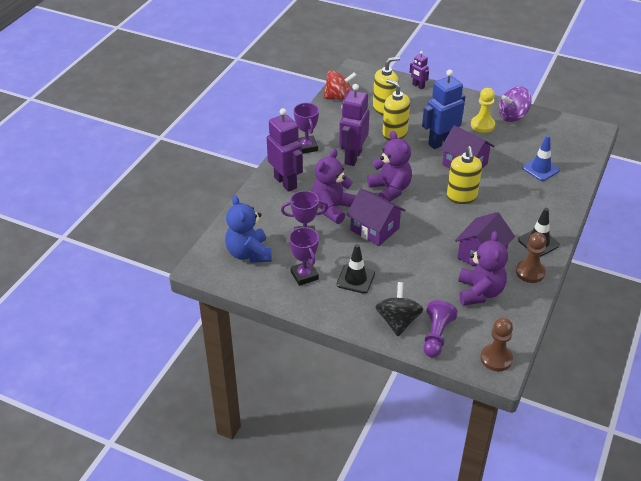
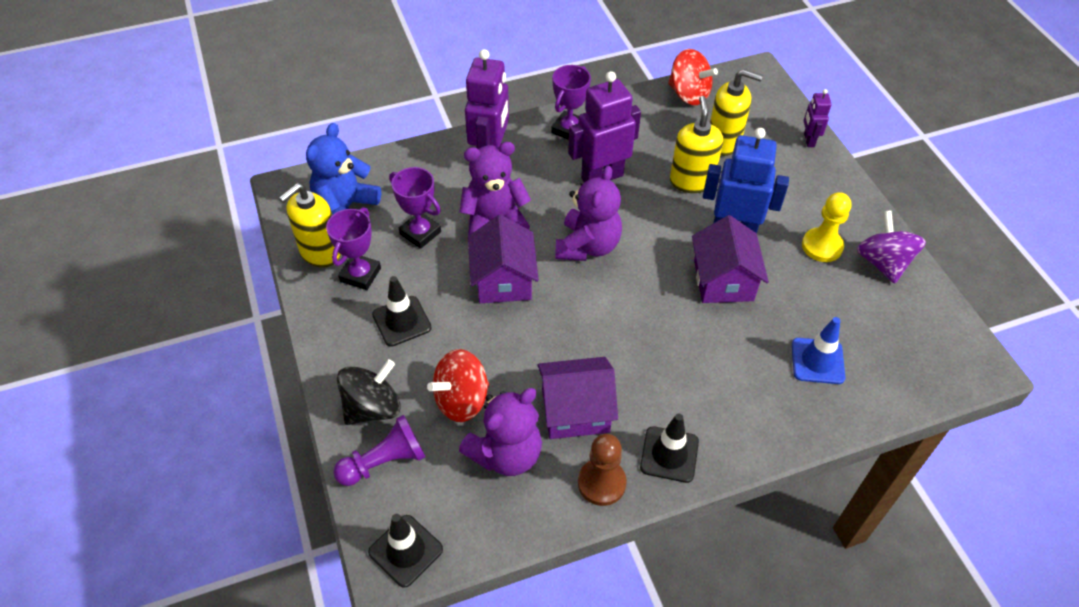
camera: 45 degrees right, 10 degrees up
yellow soap dispenser [447,146,482,204] -> yellow soap dispenser moved to [279,183,341,268]
brown pawn [481,318,513,371] -> black traffic cone [368,514,443,588]
purple spinning top [499,86,532,122] -> purple spinning top turned 60 degrees clockwise [857,210,926,284]
none -> red spinning top [427,349,489,422]

